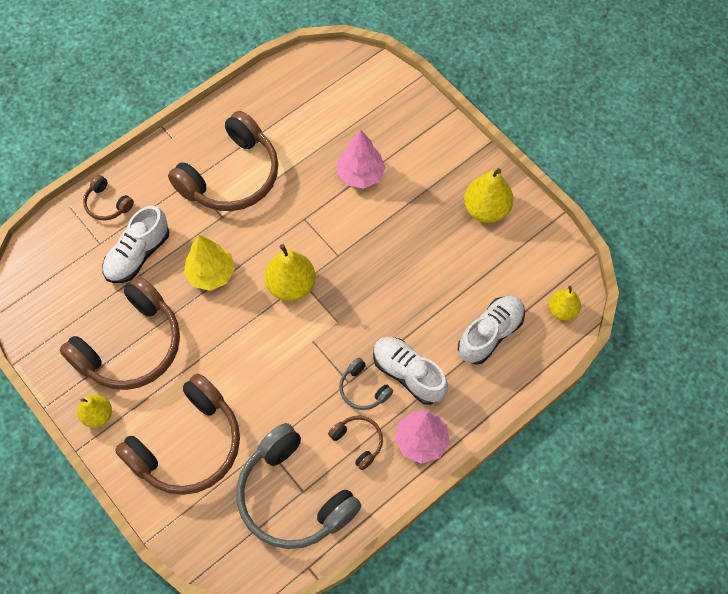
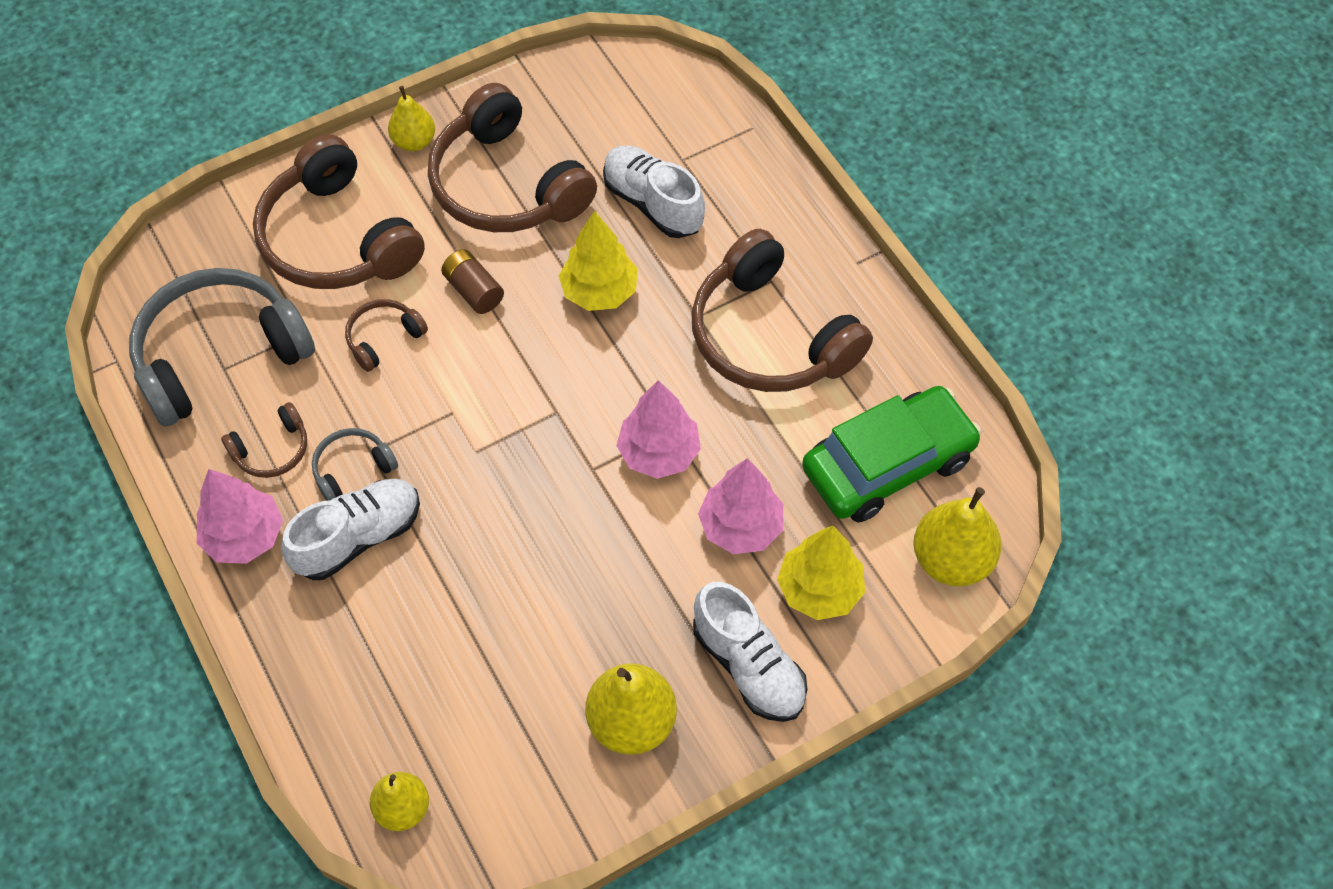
camera: 100 degrees right, 5 degrees down
brown headphones [83,175,134,220] -> brown headphones moved to [345,299,428,372]
yellow pear [264,244,316,301] -> yellow pear moved to [913,487,1002,587]
white shoe [458,296,525,365] -> white shoe moved to [693,582,808,722]
none -> brown battery [441,249,504,314]
none -> pink tree [616,380,701,479]
none -> yellow tree [777,525,865,620]
none -> green car [802,386,982,523]

